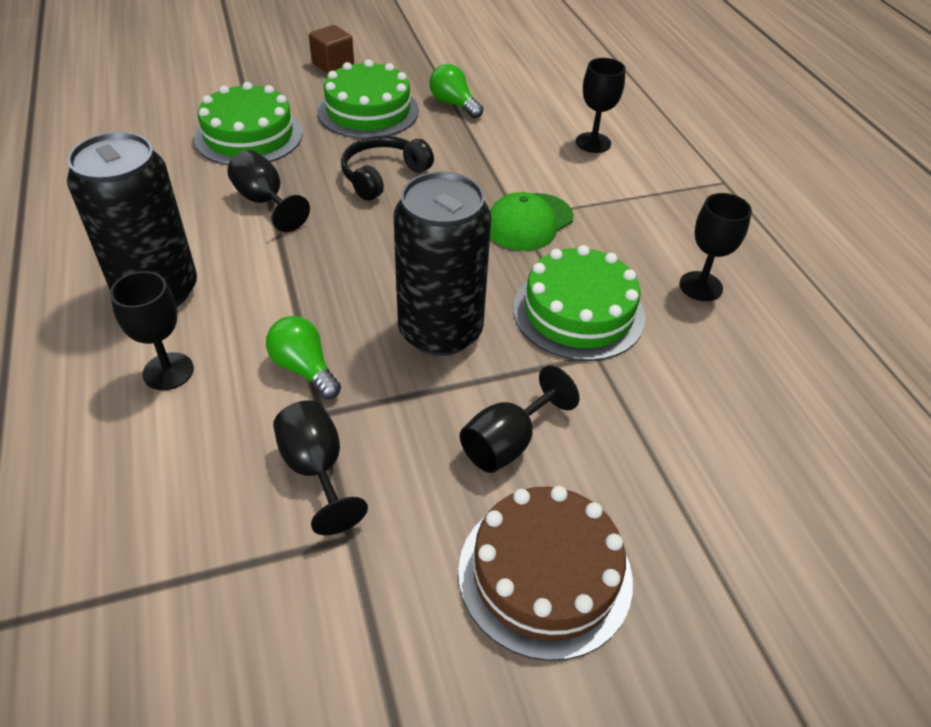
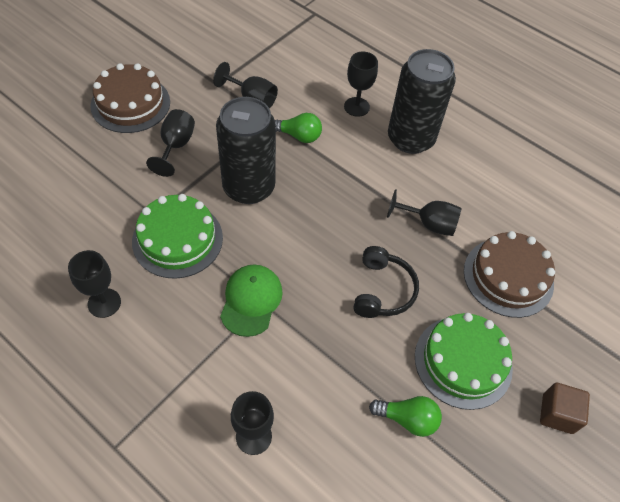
camera: 145 degrees right, 10 degrees up
green cake [194,82,303,165] -> brown cake [464,231,555,318]

